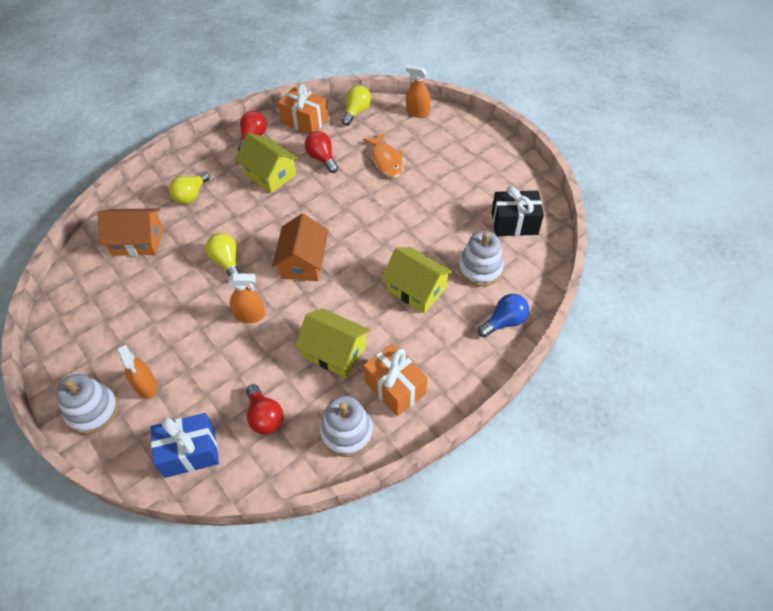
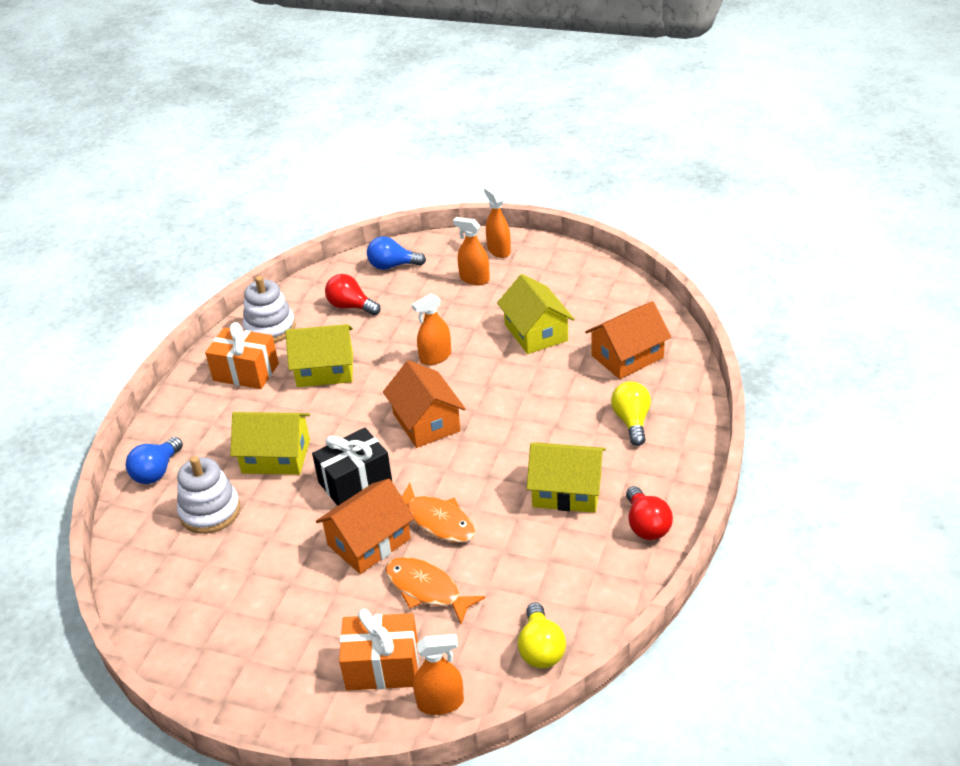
camera: 150 degrees right, 15 degrees down
white stacking toy [56,374,119,434] -> orange spray bottle [484,186,511,258]
blue gift [151,413,219,478] -> blue light bulb [367,236,426,270]
yellow light bulb [206,233,240,277] -> none
orange gift [278,84,328,134] -> orange gift moved to [339,608,419,691]
red light bulb [305,131,338,173] -> none
black gift [492,186,544,236] -> black gift moved to [312,428,392,506]
none -> orange house [316,479,415,574]
none -> orange fish [401,483,475,543]
none -> yellow house [497,274,574,354]

